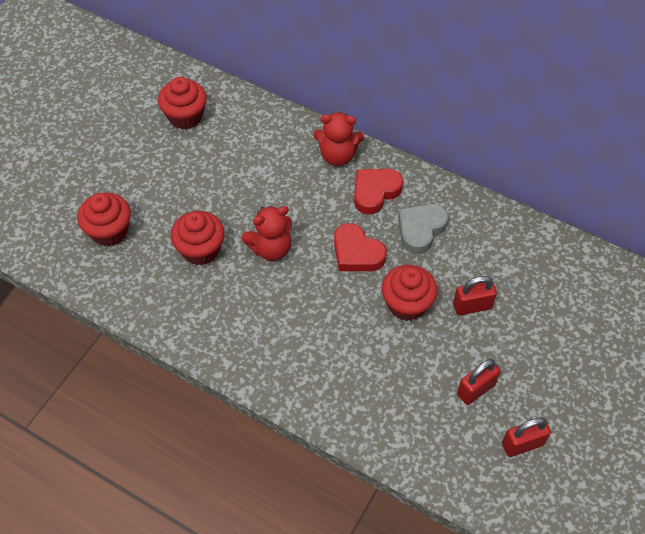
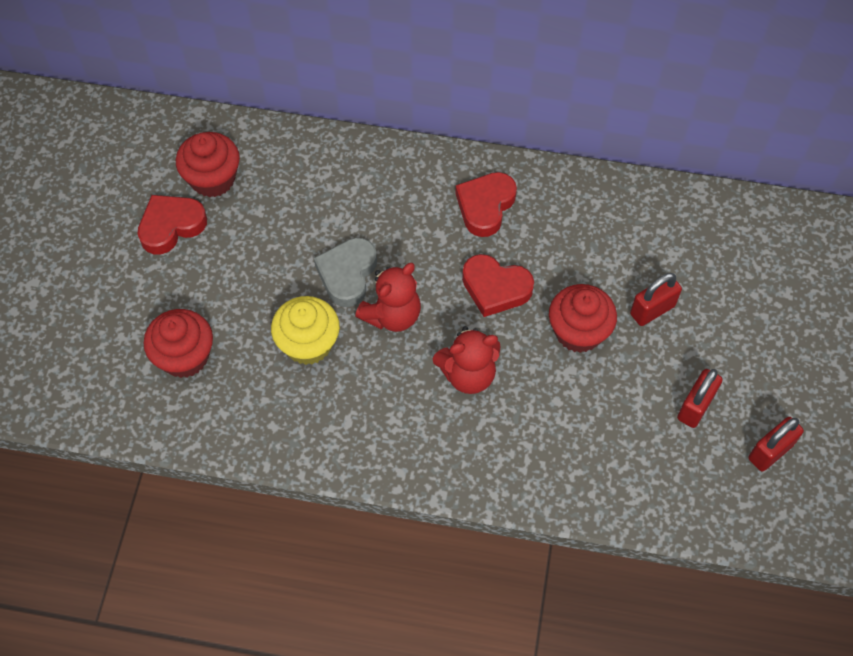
camera: 20 degrees left, 5 degrees up
red cupcake [171,211,225,265] -> yellow cupcake [271,296,340,365]
red teddy bear [313,112,364,166] -> red teddy bear moved to [433,326,501,394]
grey heart [398,204,448,254] -> grey heart moved to [314,238,377,307]
none -> red heart [137,195,207,254]

